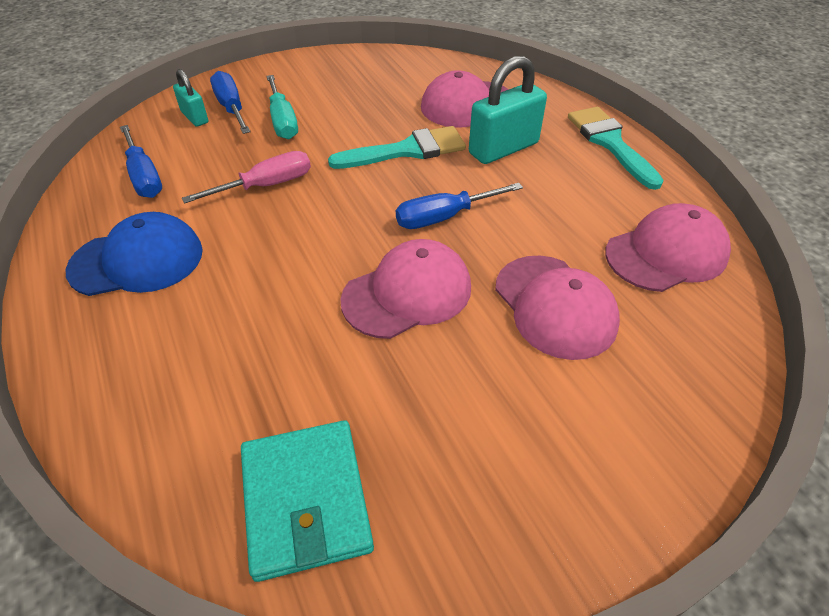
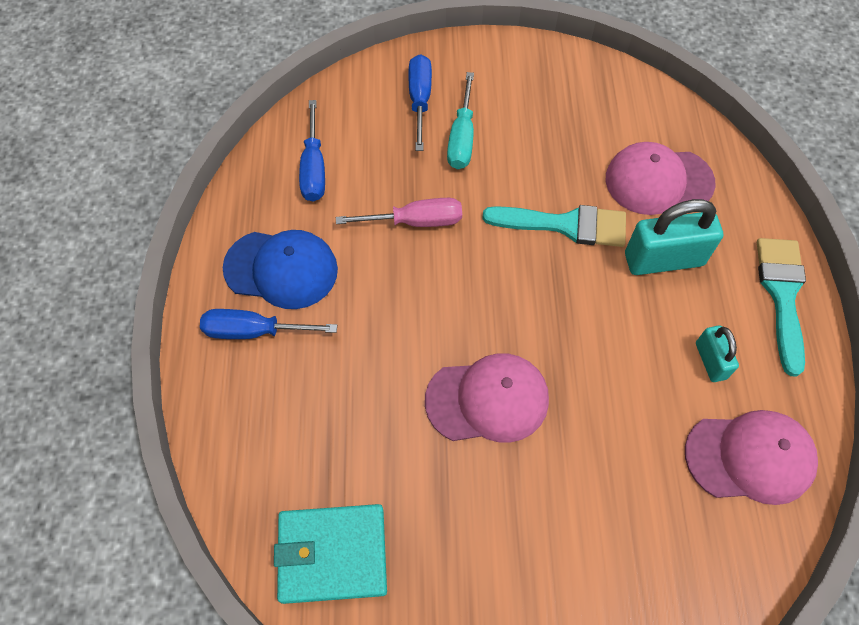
camera: 25 degrees right, 15 degrees up
turquoise padlock [173,69,208,127] -> turquoise padlock moved to [696,325,739,382]
turquoise wallet [241,420,374,582] -> turquoise wallet turned 75 degrees clockwise [274,504,387,604]
blue screwdriver [396,183,523,229] -> blue screwdriver moved to [200,309,337,339]
pink cap [495,256,620,360] -> none

